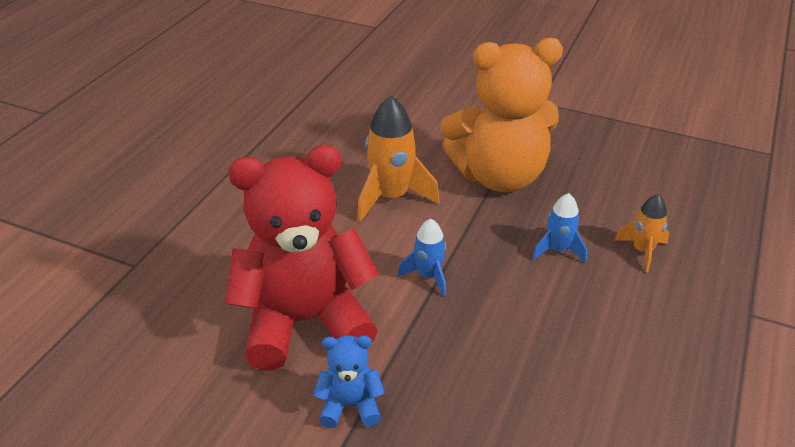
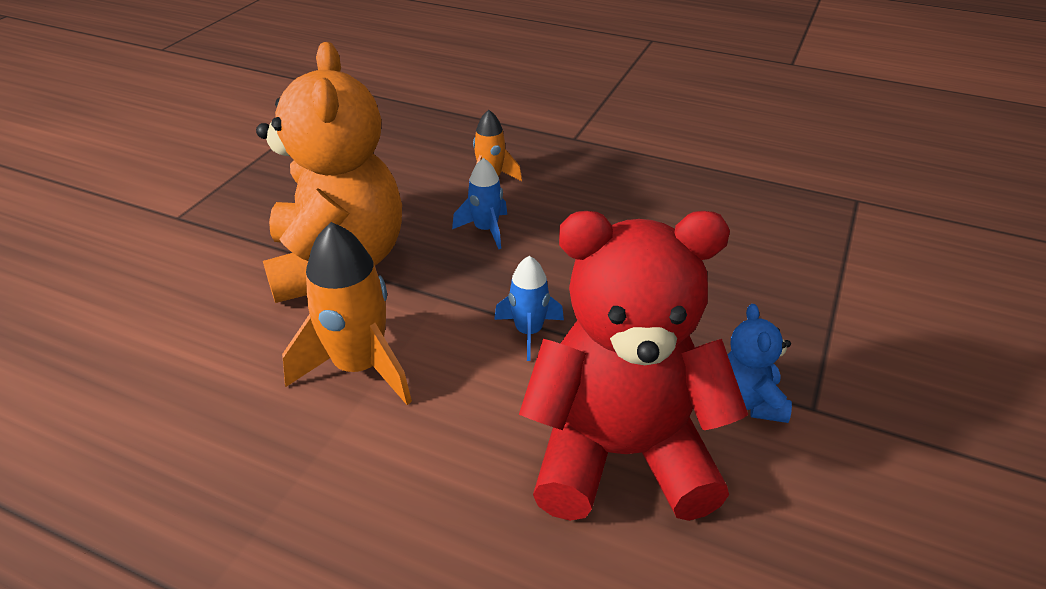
camera: 90 degrees left, 0 degrees up
red teddy bear [225,145,379,370] -> red teddy bear turned 105 degrees clockwise [519,211,748,521]

